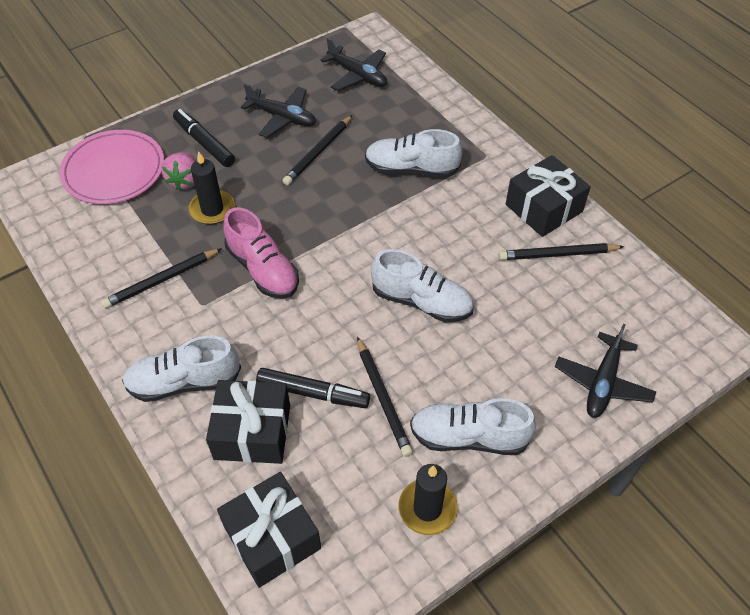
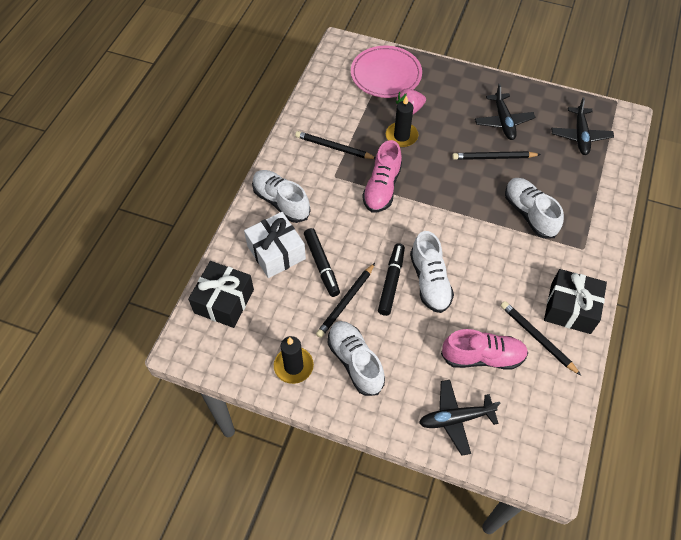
camera: 55 degrees right, 5 degrees up
black marker [173,109,235,167] -> black marker moved to [378,243,405,316]
black gift [206,380,290,464] -> white gift [244,212,306,278]
none -> pink shoe [441,329,528,370]

